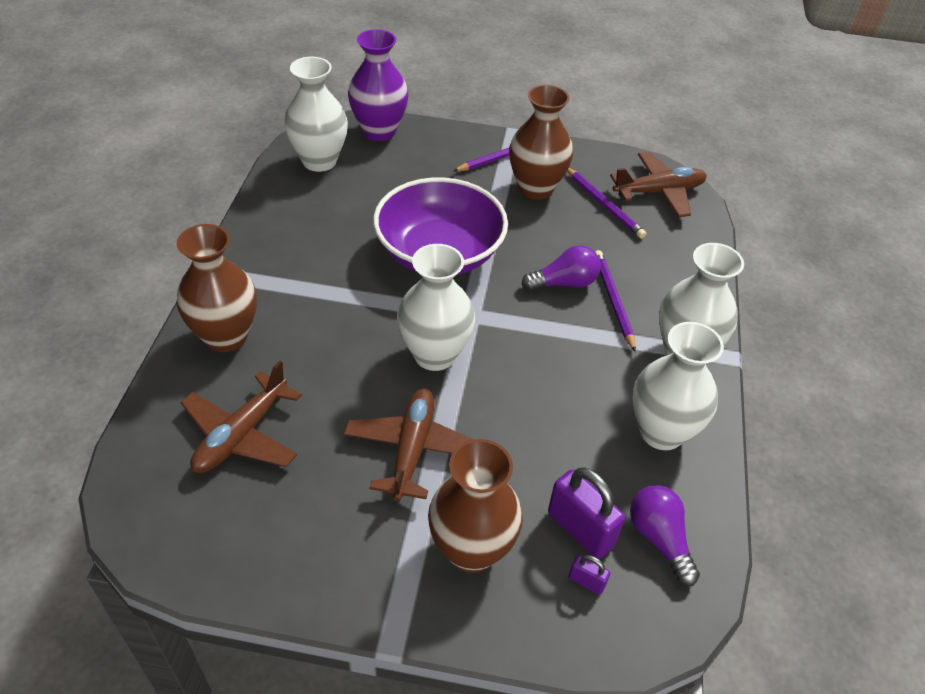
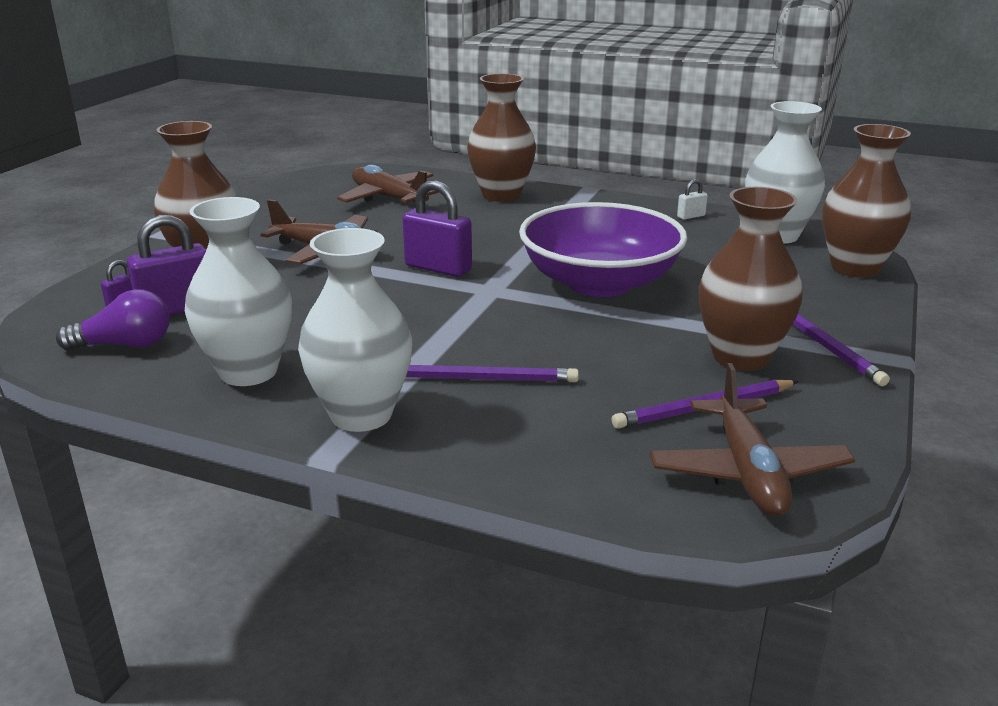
camera: 105 degrees right, 20 degrees down
purple vase [348,29,409,141] -> brown vase [822,124,911,278]
white vase [397,244,475,371] -> purple padlock [403,180,472,277]
purple light bulb [522,245,601,291] -> none
none -> white padlock [677,179,708,220]

